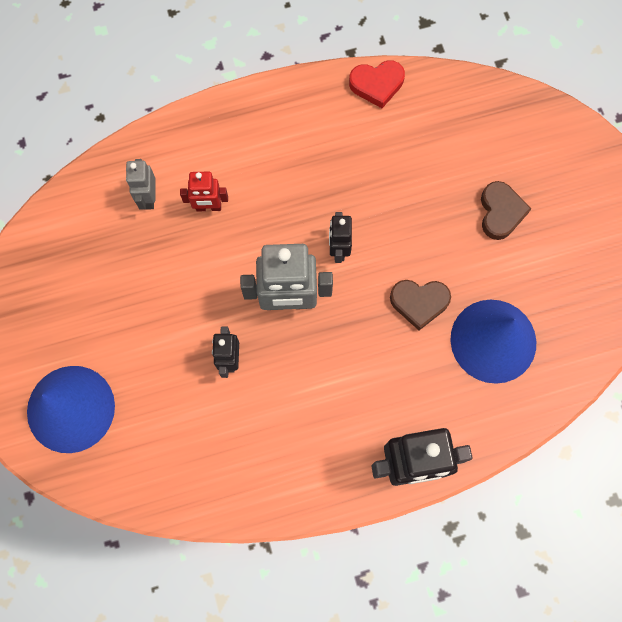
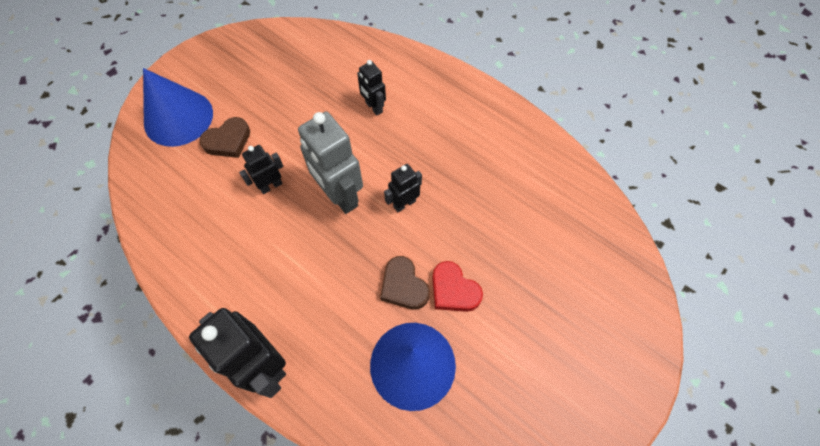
camera: 55 degrees right, 10 degrees down
grey robot [126,159,155,210] -> none
red robot [180,171,228,212] -> black robot [357,60,386,115]
red heart [349,60,405,108] -> red heart moved to [432,261,483,312]
brown heart [481,181,531,240] -> brown heart moved to [199,117,250,158]

